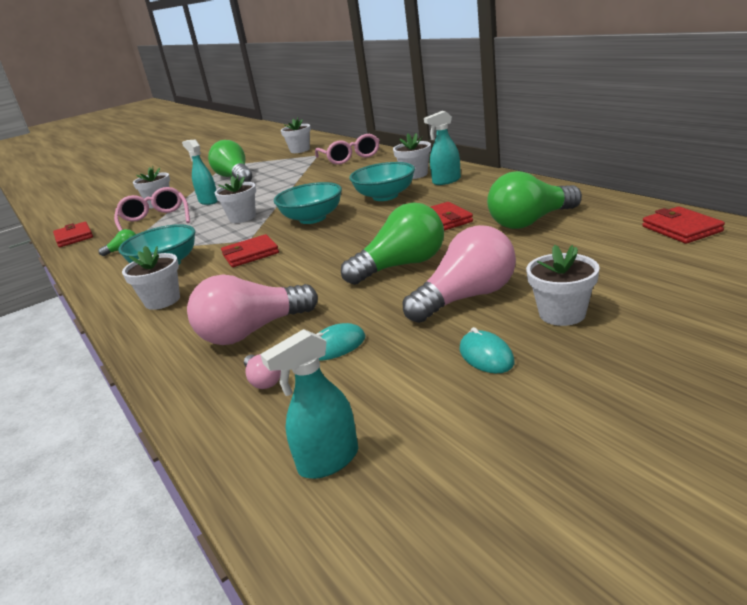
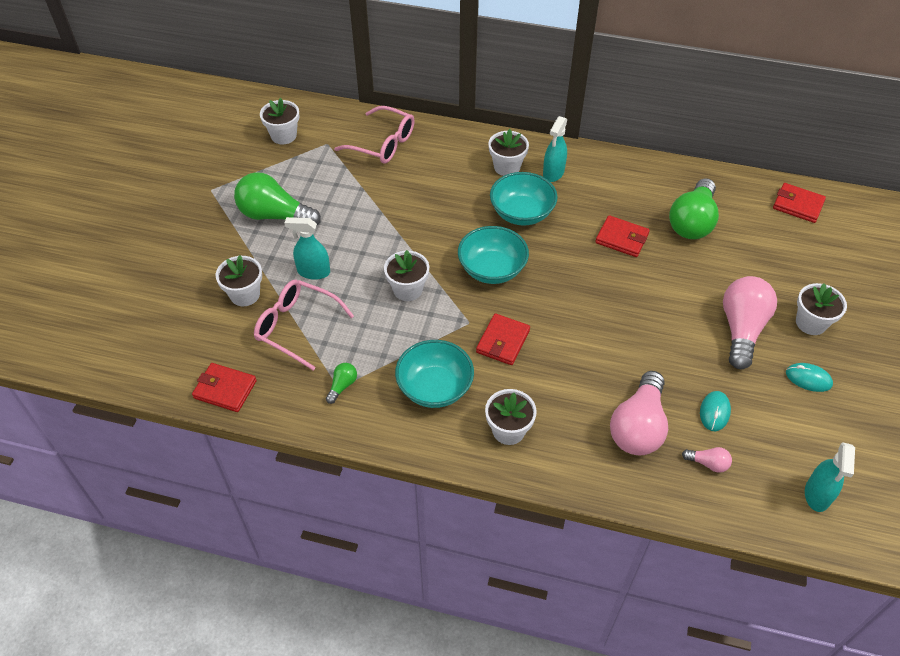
camera: 45 degrees left, 25 degrees up
green light bulb [341,202,444,285] -> none

